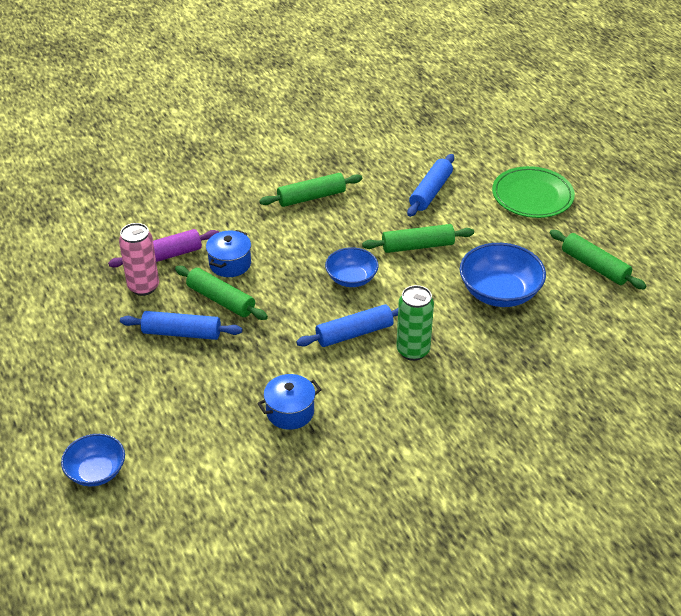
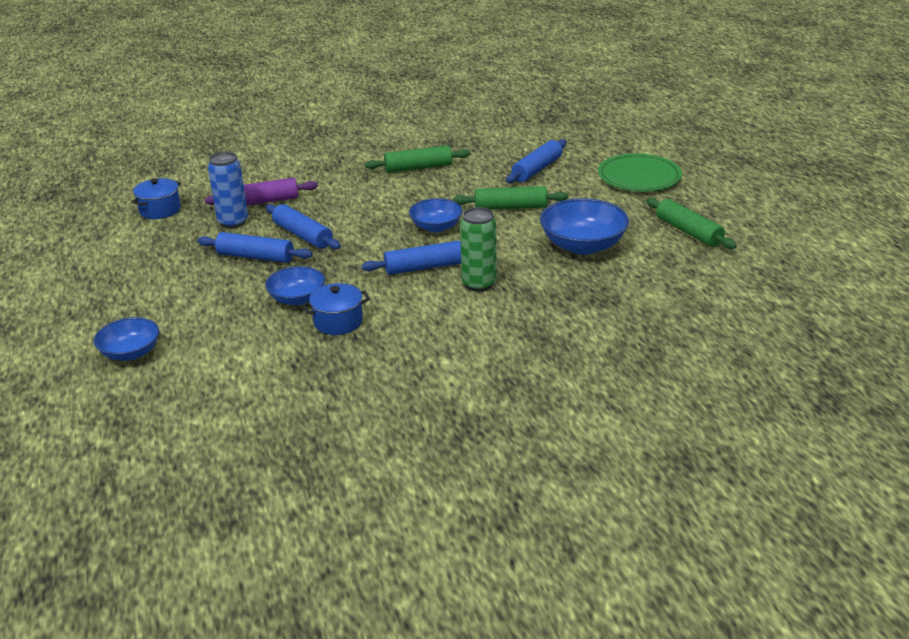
camera: 10 degrees right, 10 degrees down
pink can [119,223,159,296] -> blue can [208,152,248,228]
green rolling pin [175,266,268,320] -> blue rolling pin [266,204,341,250]
blue pot [206,230,251,277] -> blue pot moved to [131,178,181,219]
none -> blue bowl [265,266,325,306]

